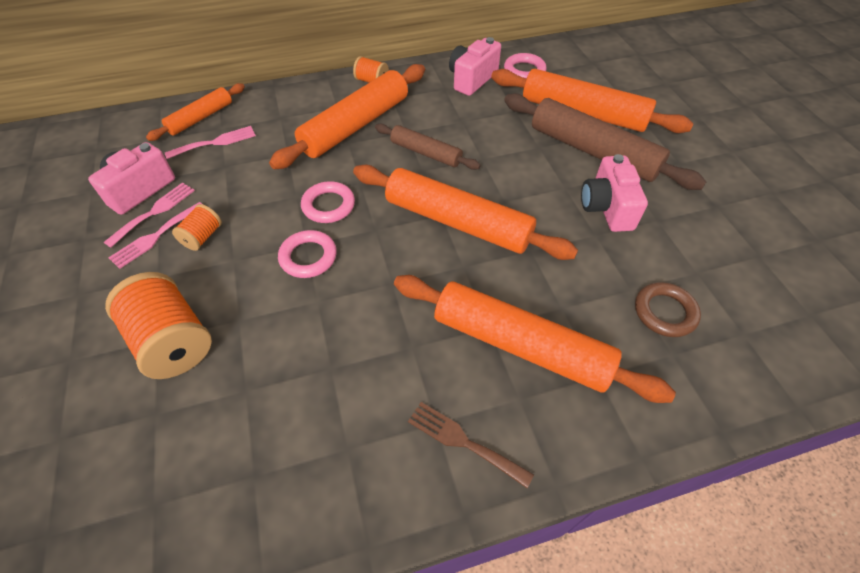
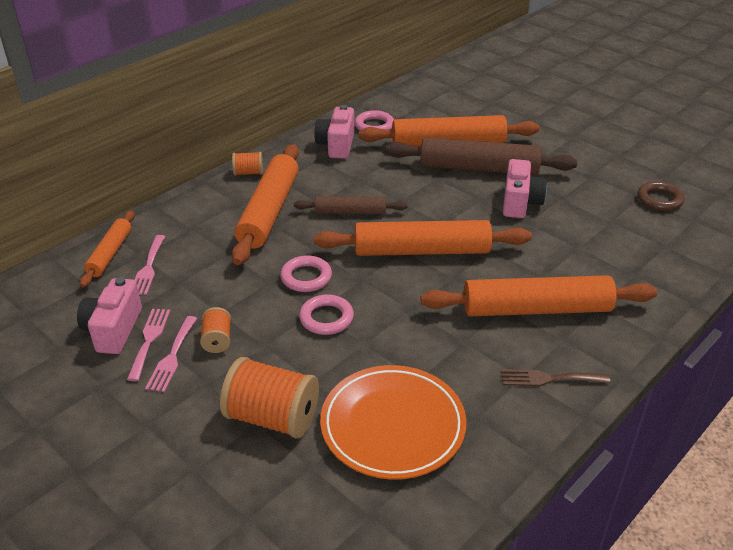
camera: 30 degrees left, 15 degrees down
pink fork [165,126,256,159] -> pink fork turned 150 degrees clockwise [135,235,165,295]
pink camera [581,154,648,232] -> pink camera turned 135 degrees counterclockwise [503,159,547,218]
brown ring [635,282,701,337] -> brown ring moved to [637,181,685,211]
none -> orange plate [320,365,467,480]

